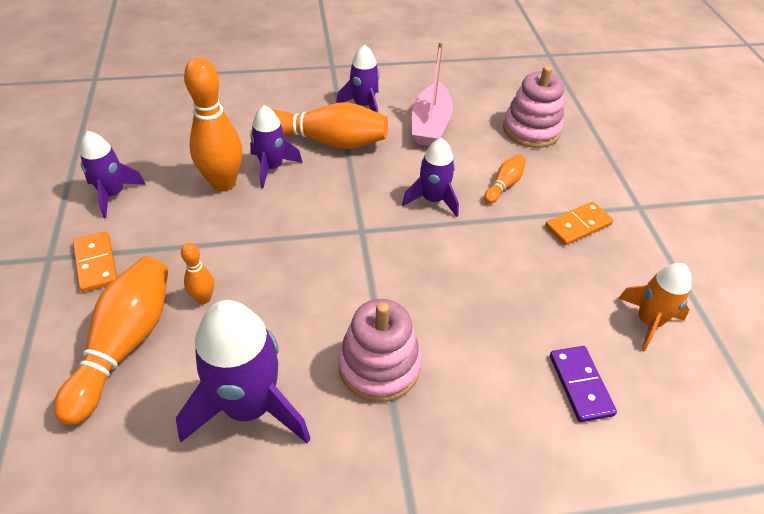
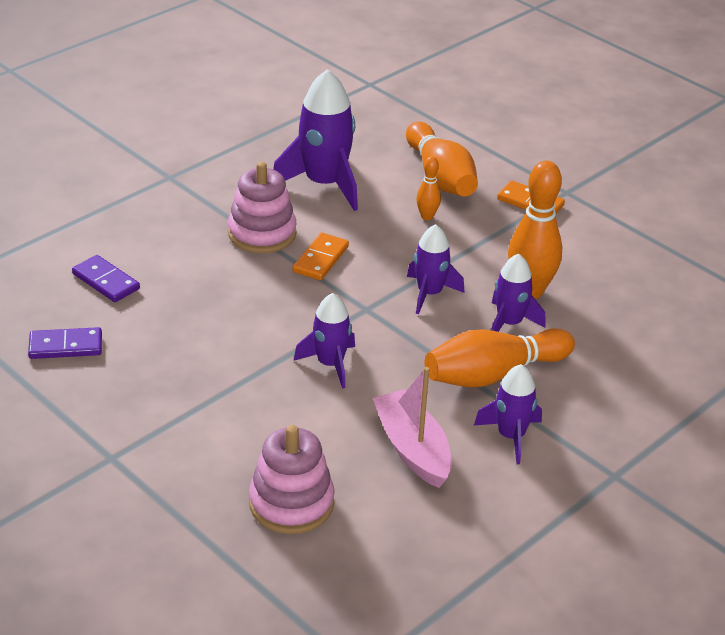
camera: 145 degrees right, 10 degrees down
purple rocket [80,131,146,218] -> purple rocket moved to [407,224,465,314]
orange bowling pin [484,155,526,204] -> none
orange domino [545,201,613,245] -> orange domino moved to [292,233,349,280]
orange rocket [618,263,691,352] -> purple domino [28,327,102,359]

